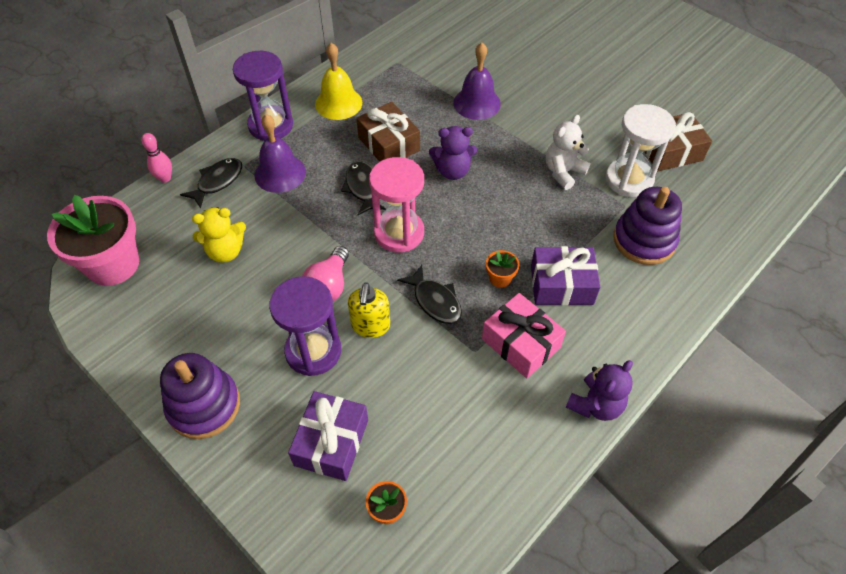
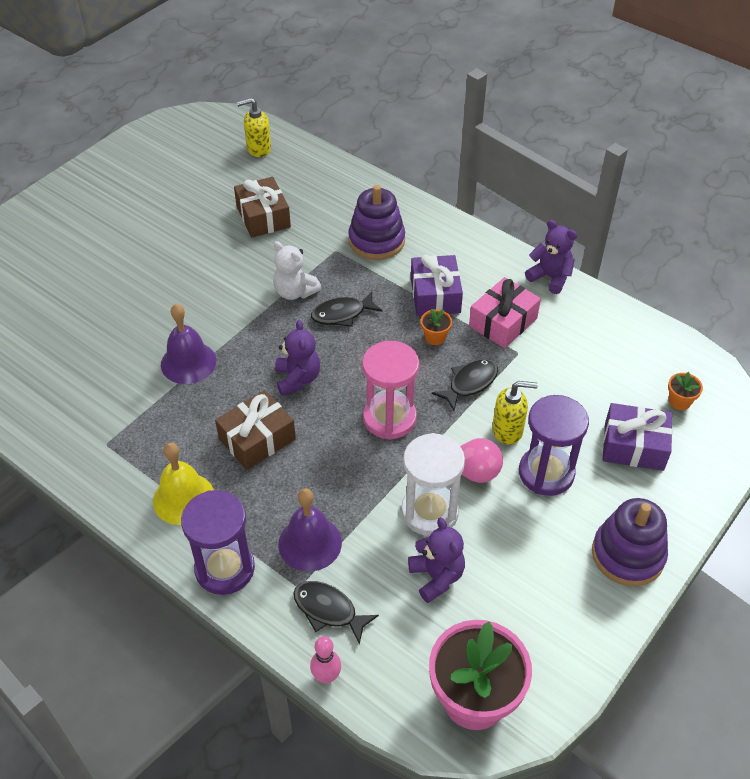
camera: 95 degrees left, 5 degrees down
yellow teddy bear [192,207,246,263] -> purple teddy bear [408,517,465,603]
black fish [341,161,386,216] -> black fish moved to [311,291,382,327]
white hourglass [606,104,676,197] -> white hourglass moved to [401,433,465,536]
none -> yellow soap dispenser [237,98,271,157]

